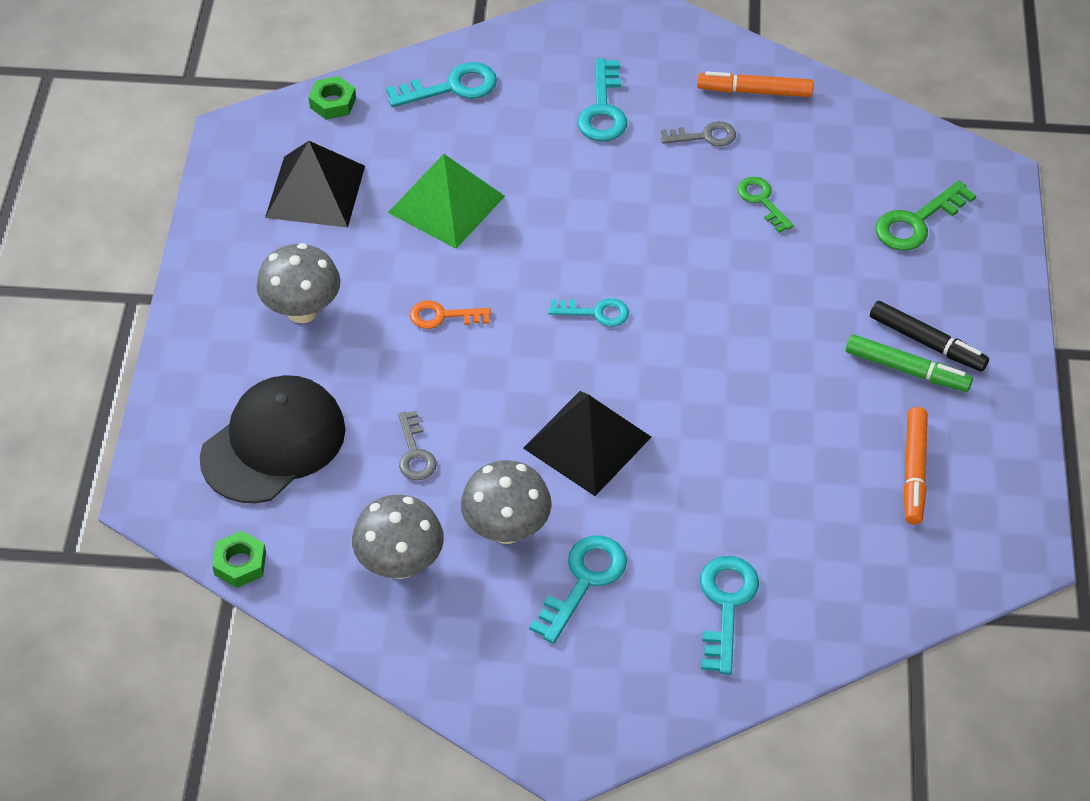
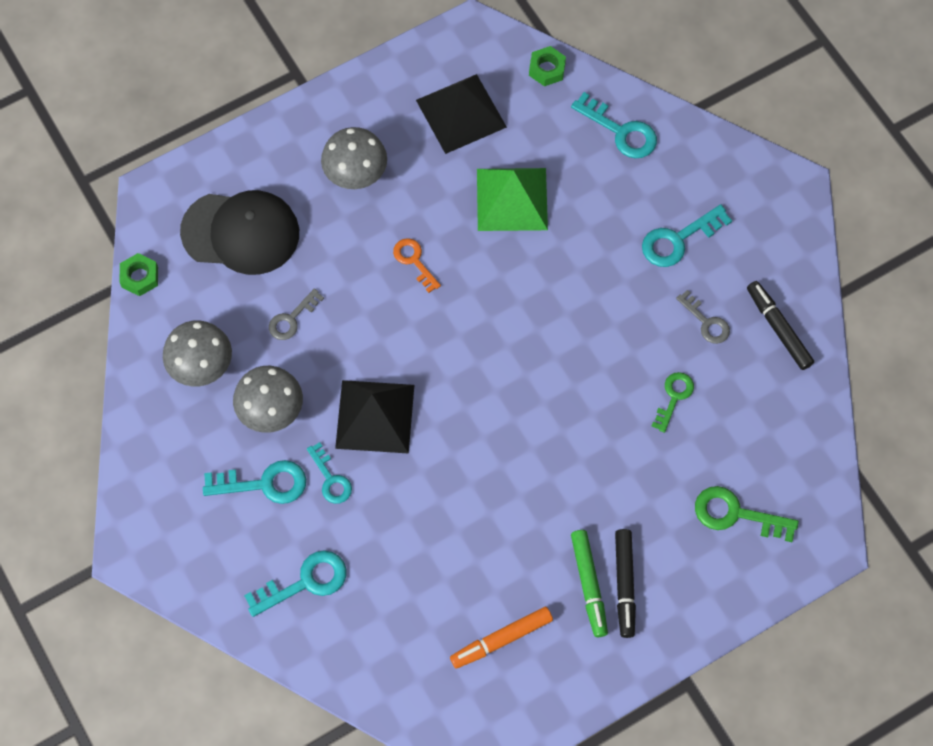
camera: 55 degrees right, 15 degrees up
turquoise key [548,298,629,327] -> turquoise key moved to [307,442,352,504]
orange marker [697,71,814,97] -> black marker [747,281,814,370]

